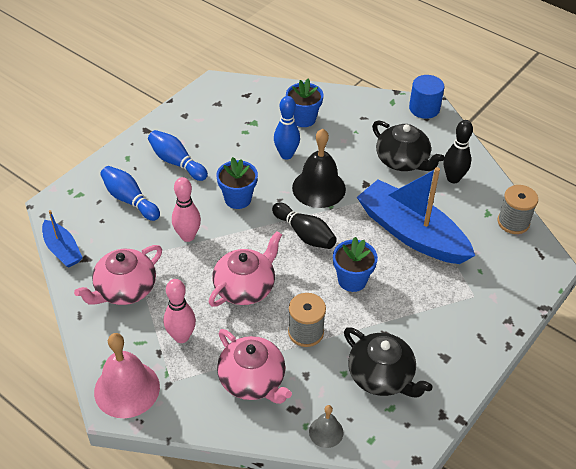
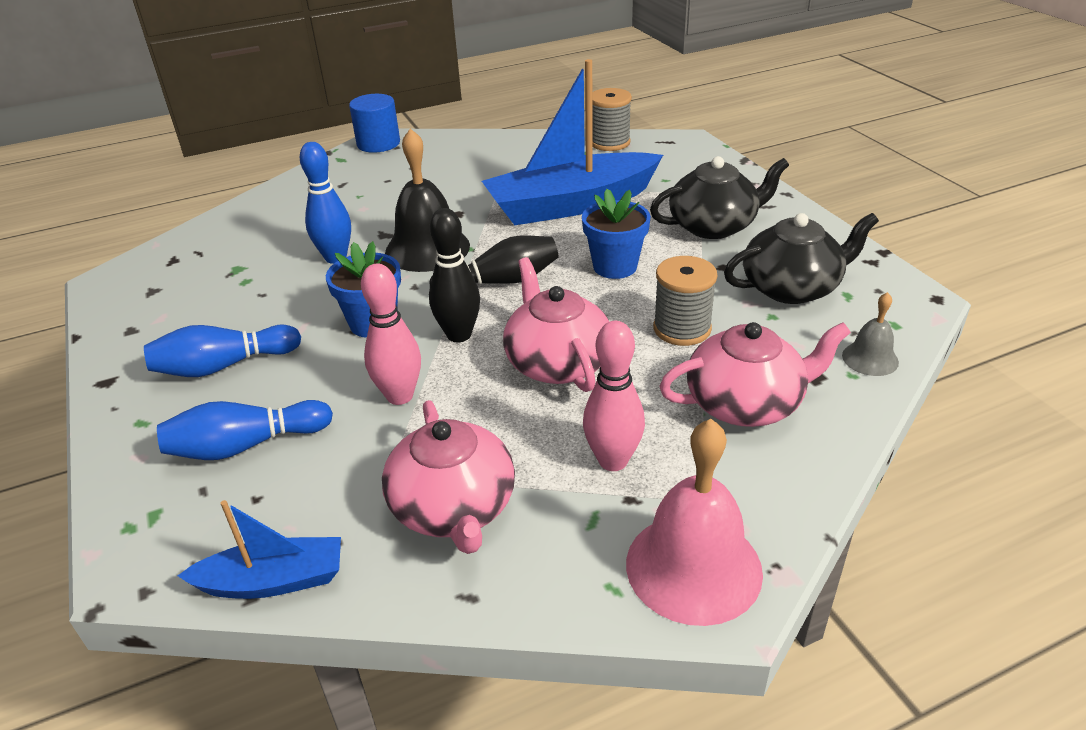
camera: 60 degrees left, 10 degrees down
blue flower pot [286,78,323,127] -> none
black teapot [372,120,444,171] -> black teapot moved to [650,156,789,239]
black bowling pin [444,120,473,183] -> black bowling pin moved to [429,208,480,342]

